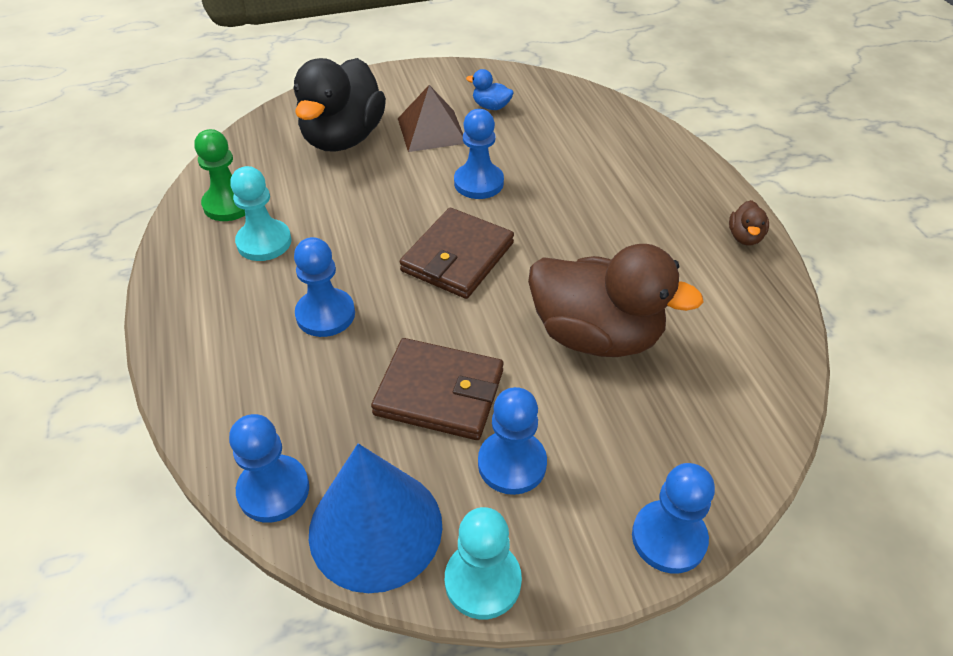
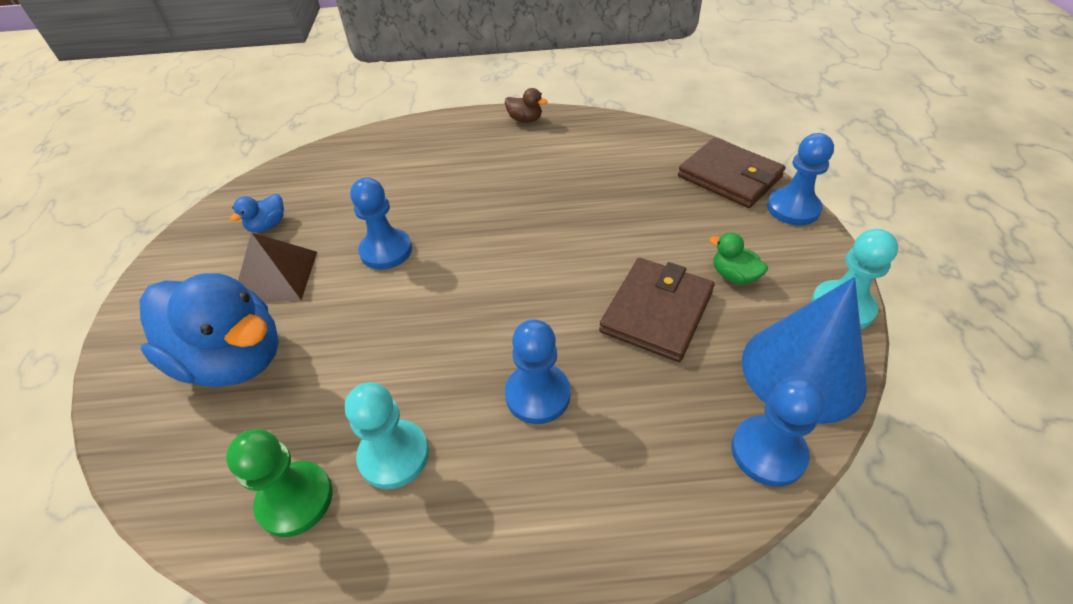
camera: 75 degrees left, 0 degrees up
black duck [294,58,386,152] -> blue duck [139,273,279,387]
brown wallet [400,208,514,299] -> brown wallet moved to [678,138,785,208]
blue pawn [478,387,547,495] -> green duck [709,233,768,284]
brown duck [528,244,704,357] -> none

